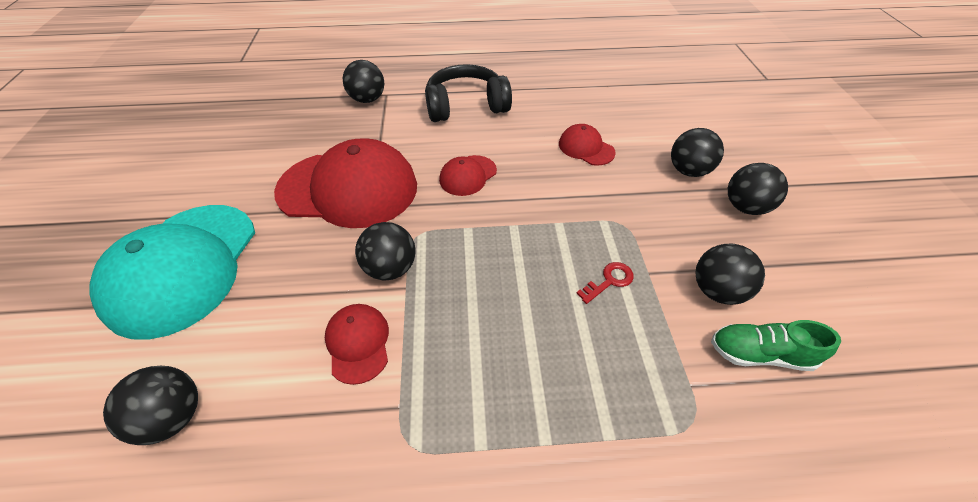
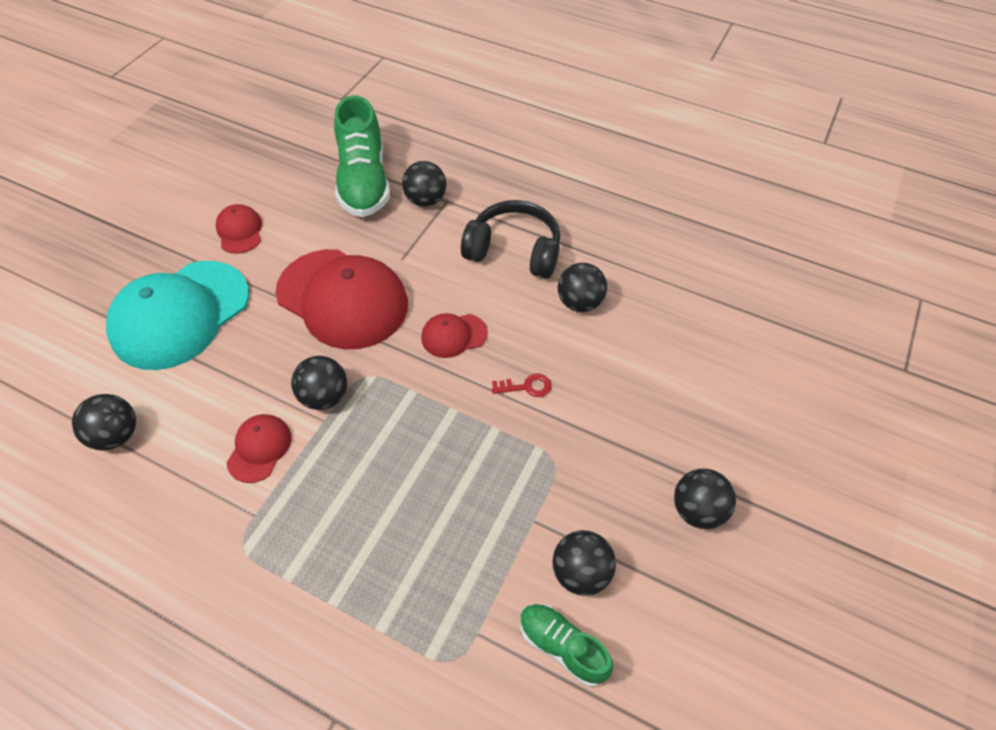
camera: 30 degrees right, 5 degrees up
red cap [559,124,616,166] -> red cap moved to [216,204,262,254]
red key [576,262,634,304] -> red key moved to [492,373,552,397]
black ball [671,128,724,177] -> black ball moved to [558,263,607,312]
none -> green shoe [334,95,390,217]

